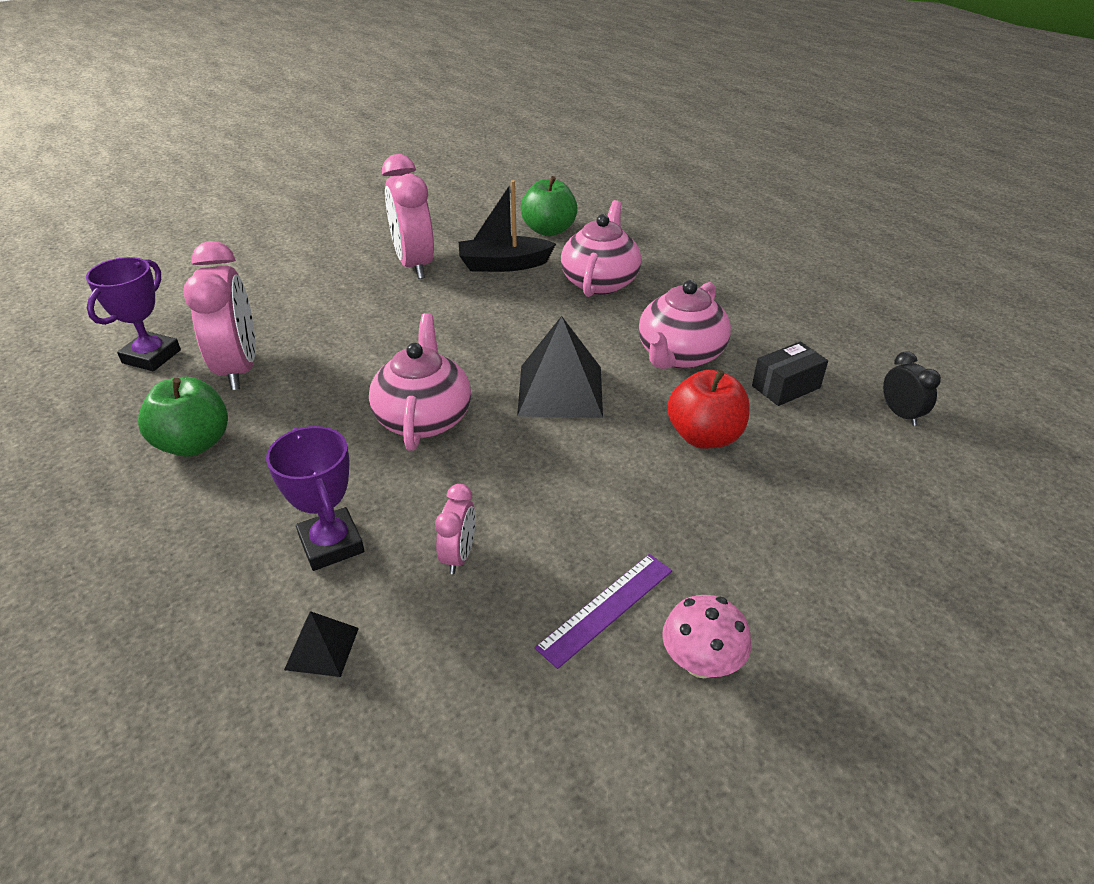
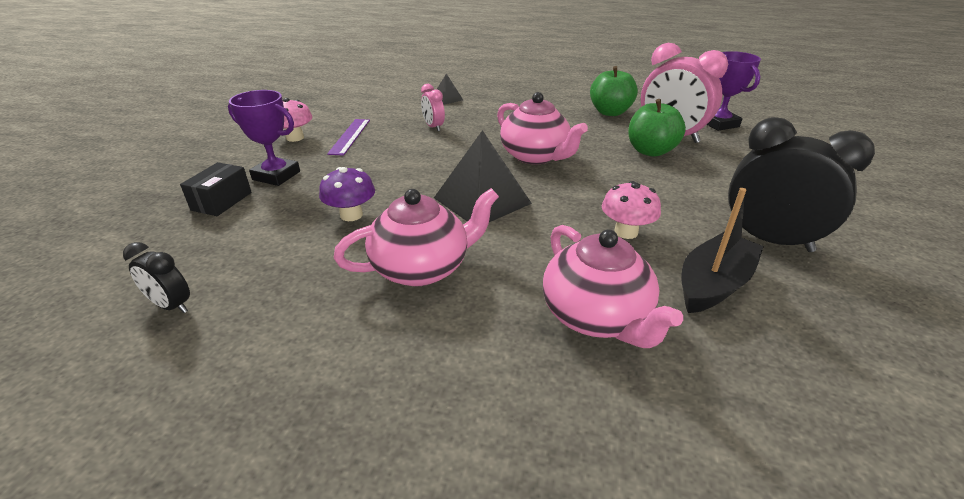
camera: 140 degrees right, 5 degrees down
purple trophy [266,426,364,571] -> purple trophy moved to [228,90,300,186]
pink clock [382,154,434,279] -> black clock [728,117,875,252]
green apple [521,176,578,236] -> green apple moved to [628,99,686,157]
pink teapot [639,280,731,369] -> pink teapot turned 75 degrees clockwise [334,188,499,286]
red apple [667,370,750,449] -> purple mushroom [319,167,375,221]
black box [752,342,828,406] -> black box moved to [180,162,252,216]
none -> pink mushroom [602,181,661,239]

